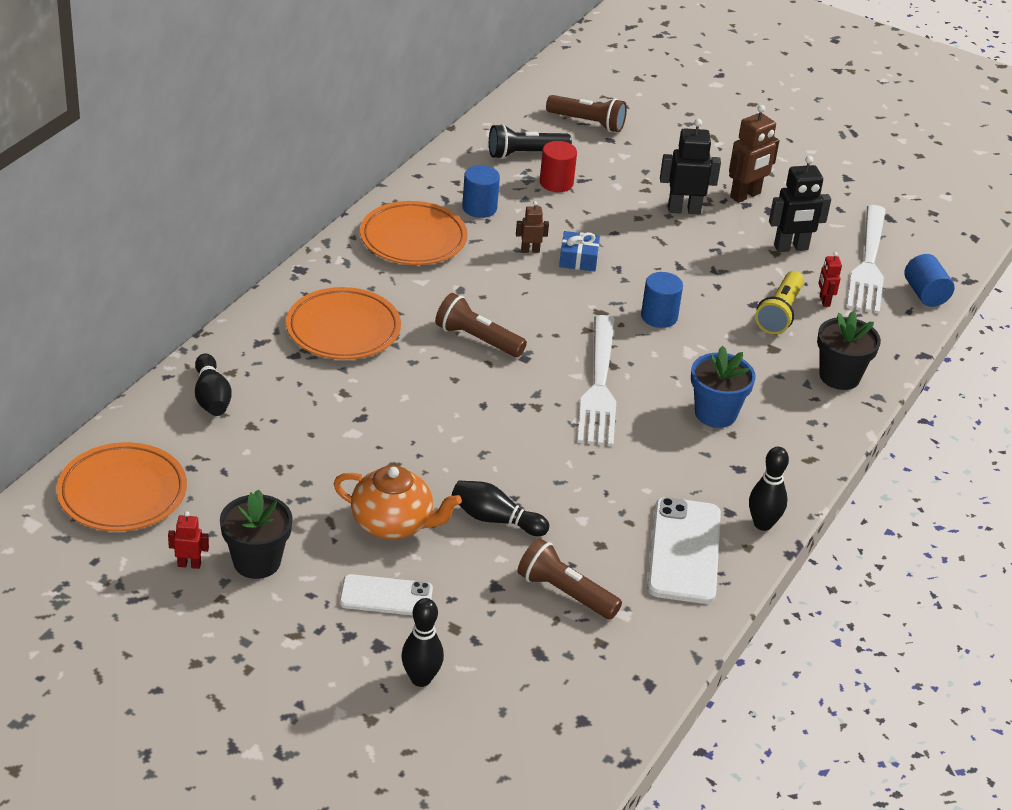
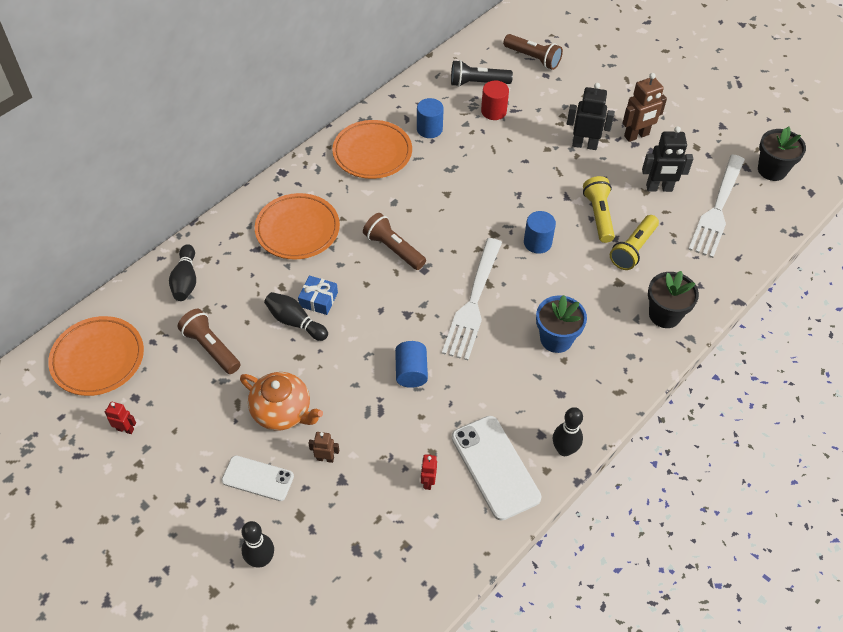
camera: 15 degrees right, 15 degrees up
black flower pot [220,489,293,579] -> black flower pot moved to [758,127,806,181]
black bowling pin [451,480,549,536] -> black bowling pin moved to [264,292,328,341]
brown robot [516,201,549,253] -> brown robot moved to [308,432,339,463]
brown flashlight [517,538,622,620] -> brown flashlight moved to [178,309,241,374]
blue gift [559,231,600,271] -> blue gift moved to [298,276,338,315]
white phone [647,497,721,604] -> white phone turned 45 degrees counterclockwise [451,416,541,520]
red robot [819,252,842,307] -> red robot moved to [421,454,437,490]
blue cylinder [904,254,954,307] -> blue cylinder moved to [395,341,428,388]
none -> yellow flashlight [583,176,615,243]

